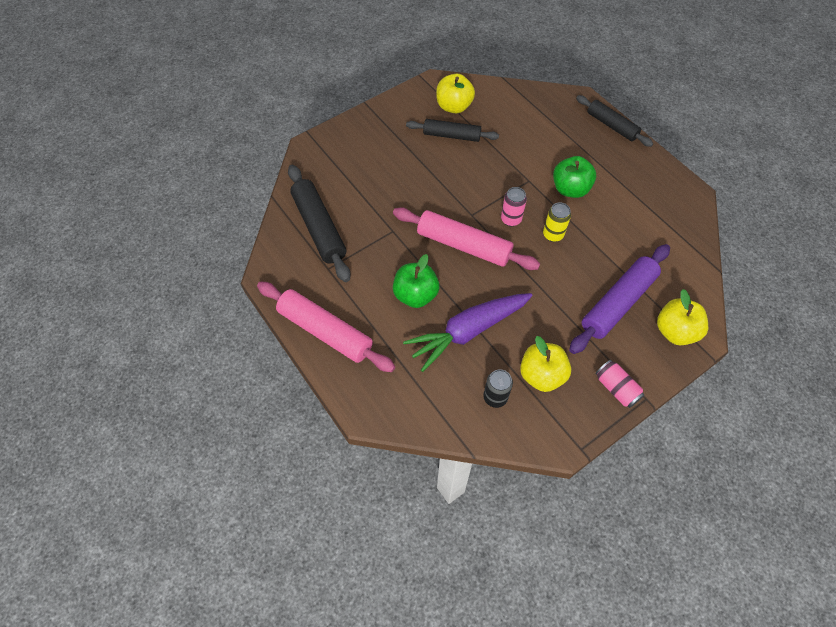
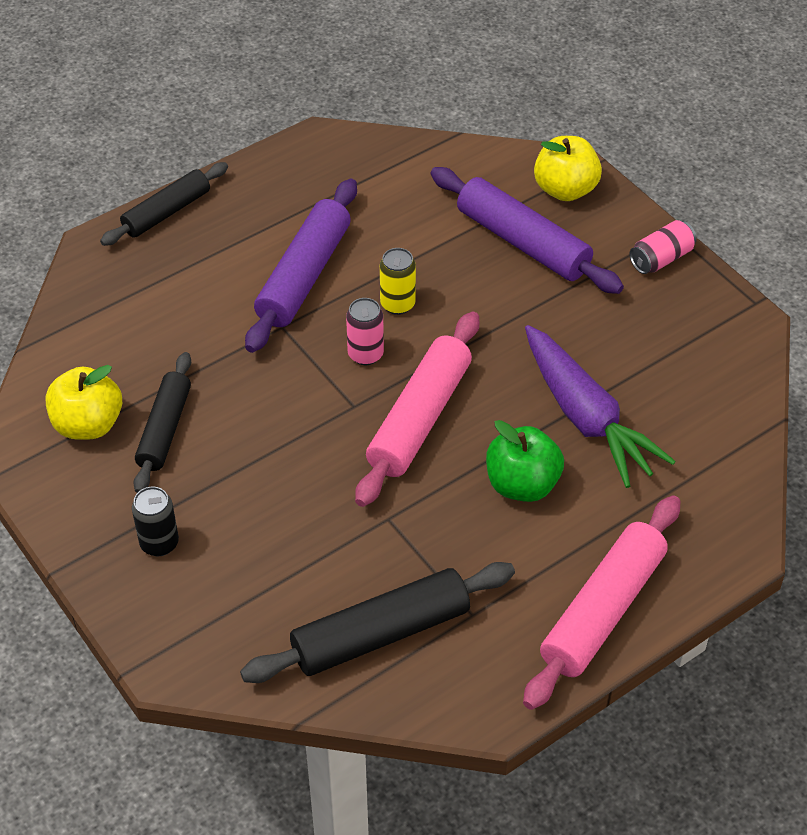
camera: 90 degrees left, 10 degrees down
black can [483,369,513,408] -> black can moved to [132,486,179,556]
yellow apple [520,336,571,392] -> none
green apple [553,156,596,198] -> purple rolling pin [245,178,357,353]

